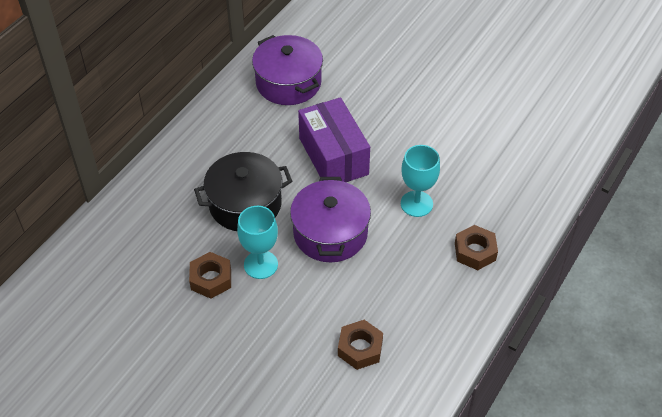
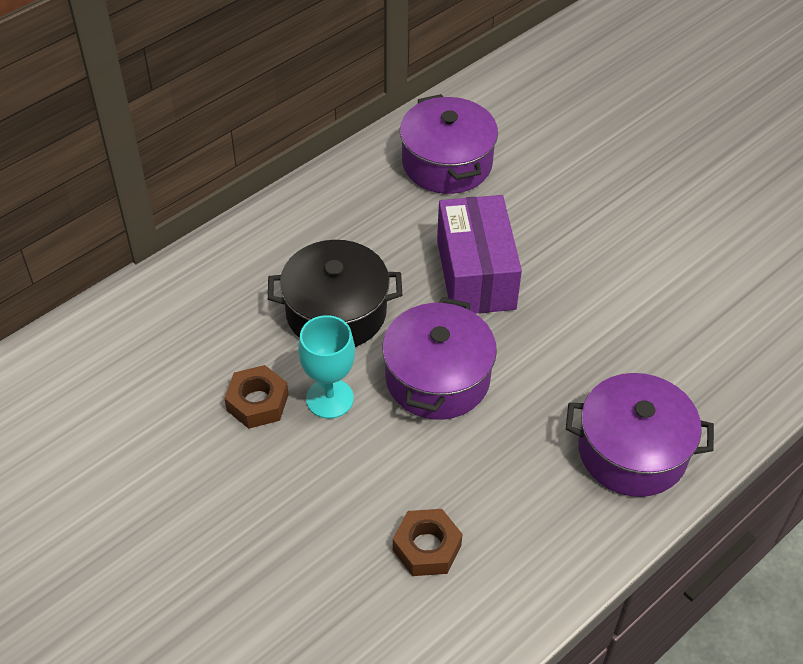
camera: 15 degrees right, 0 degrees up
turquoise goblet [401,145,440,217] -> none
brown nut [455,225,498,270] -> purple pot [566,373,714,497]

